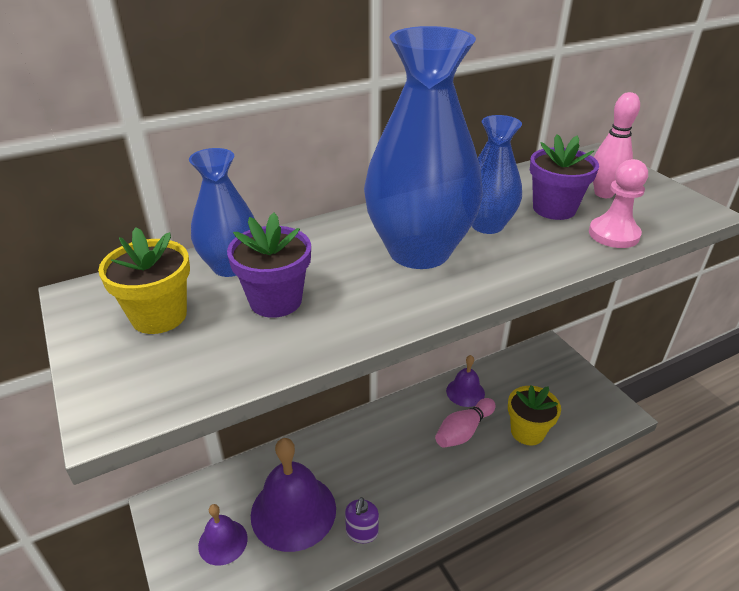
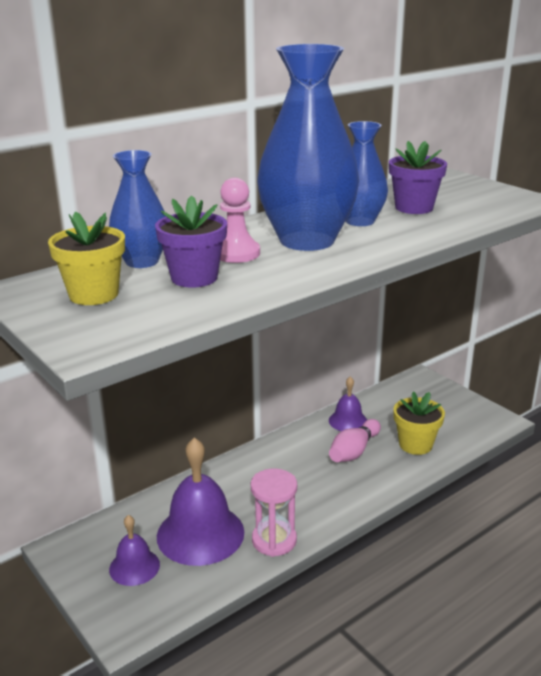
camera: 10 degrees left, 10 degrees down
purple soap dispenser [345,497,379,543] -> pink hourglass [251,469,297,557]
pink pawn [589,159,648,248] -> pink pawn moved to [220,178,260,263]
pink bowling pin [593,92,640,198] -> none

